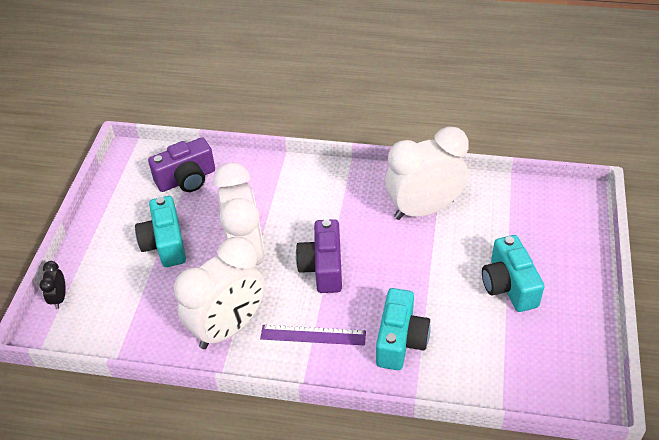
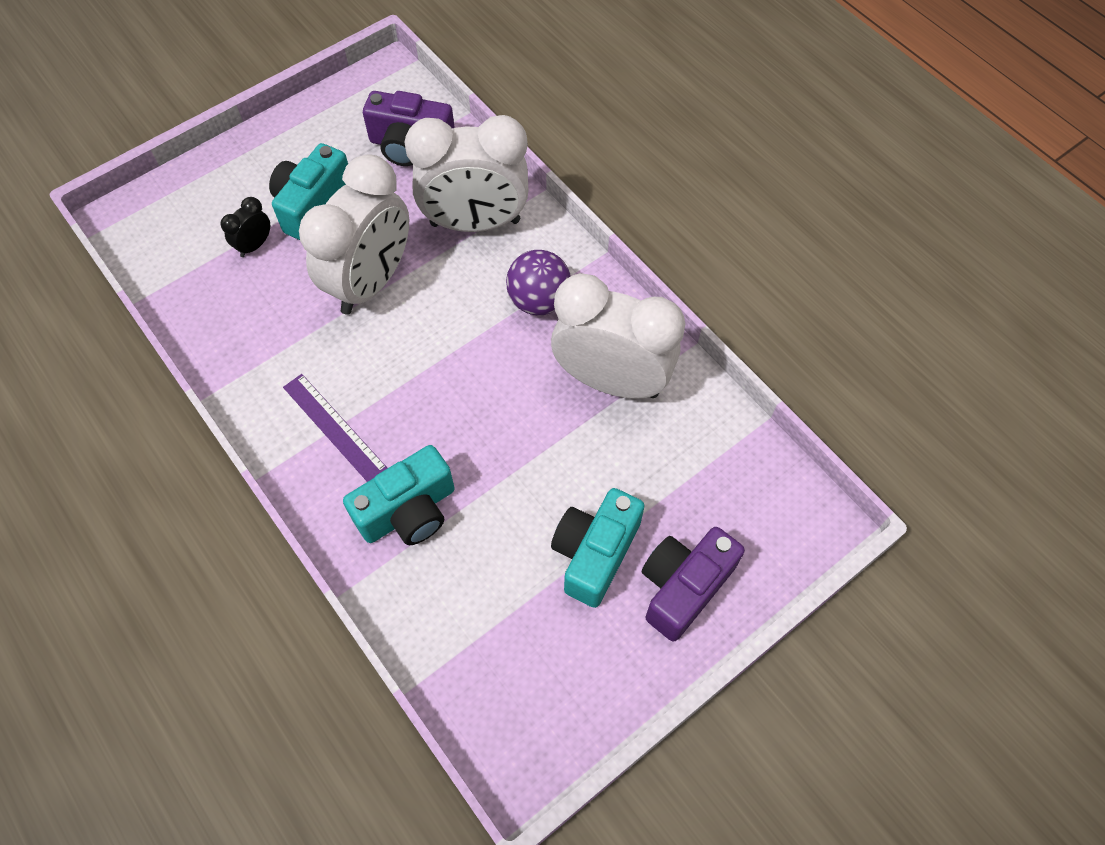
camera: 40 degrees right, 15 degrees up
black clock [39,261,66,309] -> black clock moved to [221,197,270,257]
white clock [174,237,265,349] -> white clock moved to [405,115,528,232]
purple camera [296,219,342,293] -> purple camera moved to [642,527,745,641]
none -> purple ball [506,250,571,315]

